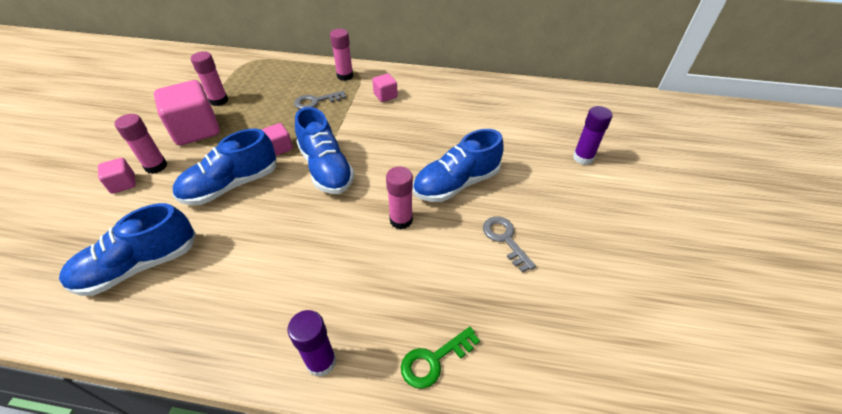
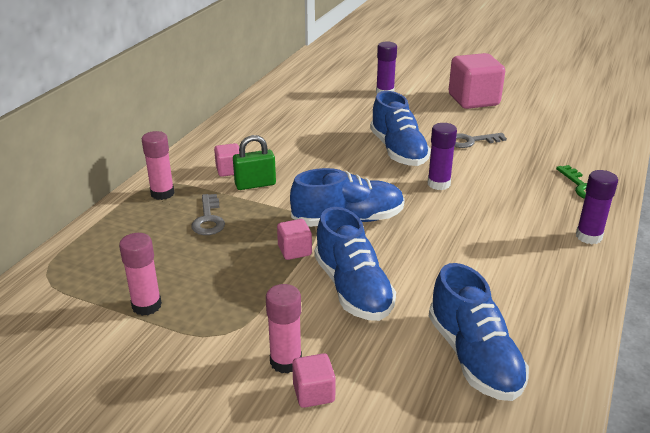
camera: 75 degrees left, 15 degrees down
pink cube [154,80,220,145] -> pink cube moved to [449,53,505,109]
pink glue stick [386,166,413,229] -> purple glue stick [427,123,457,190]
none -> green padlock [233,135,276,190]

